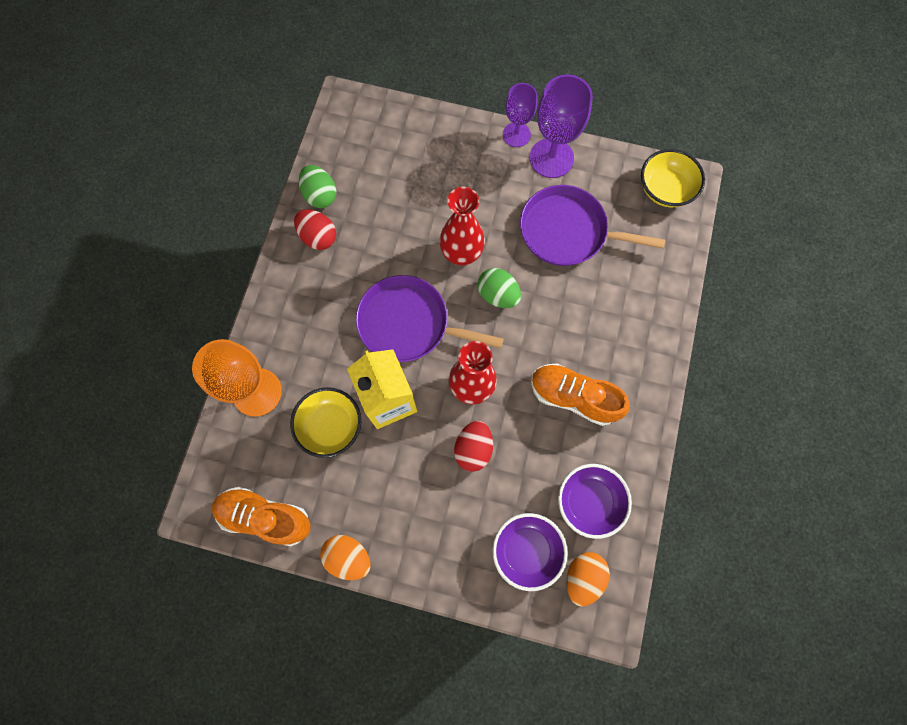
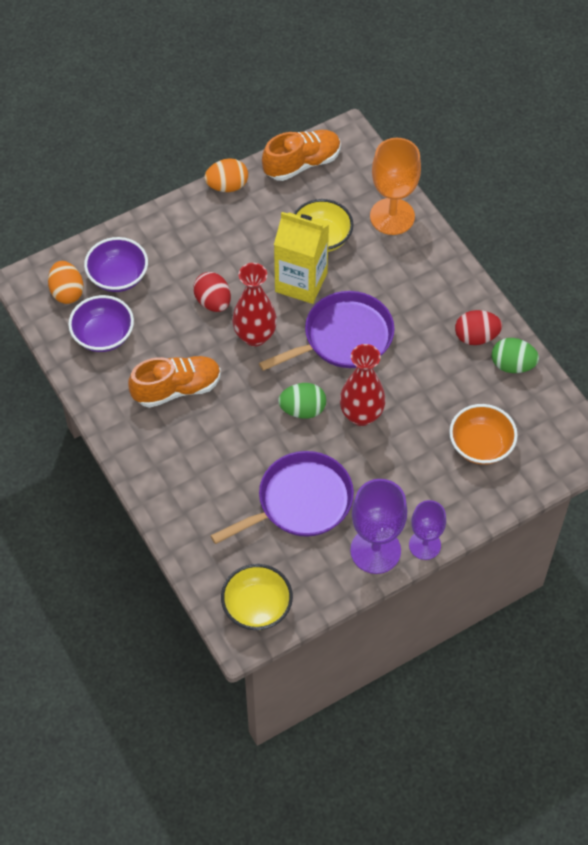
camera: 135 degrees right, 15 degrees down
none -> orange bowl [449,404,518,465]

